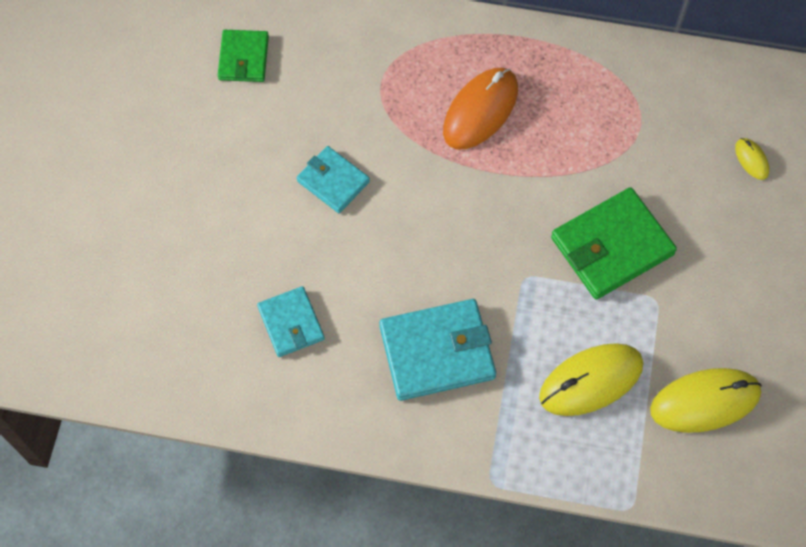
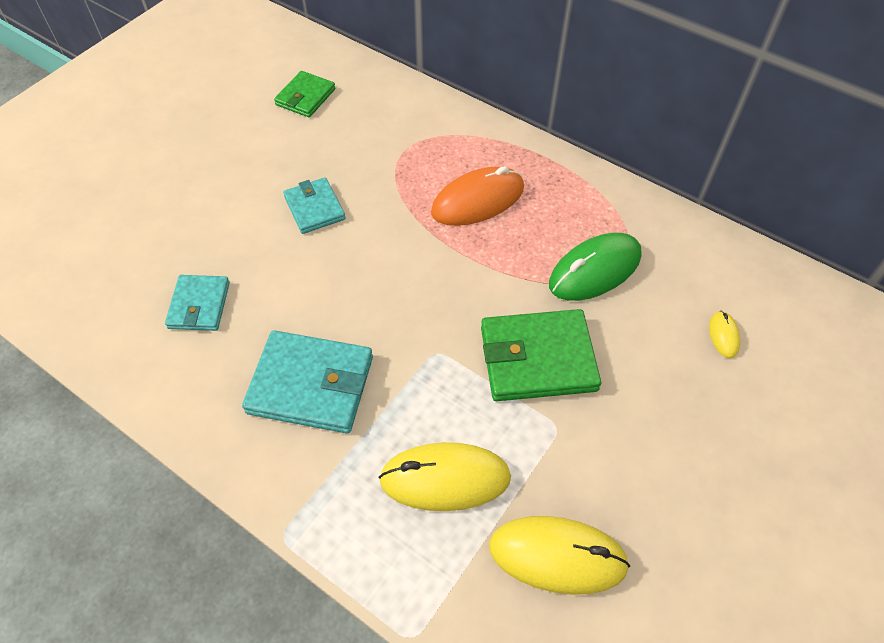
camera: 25 degrees right, 10 degrees down
none -> green mouse [549,233,642,301]

